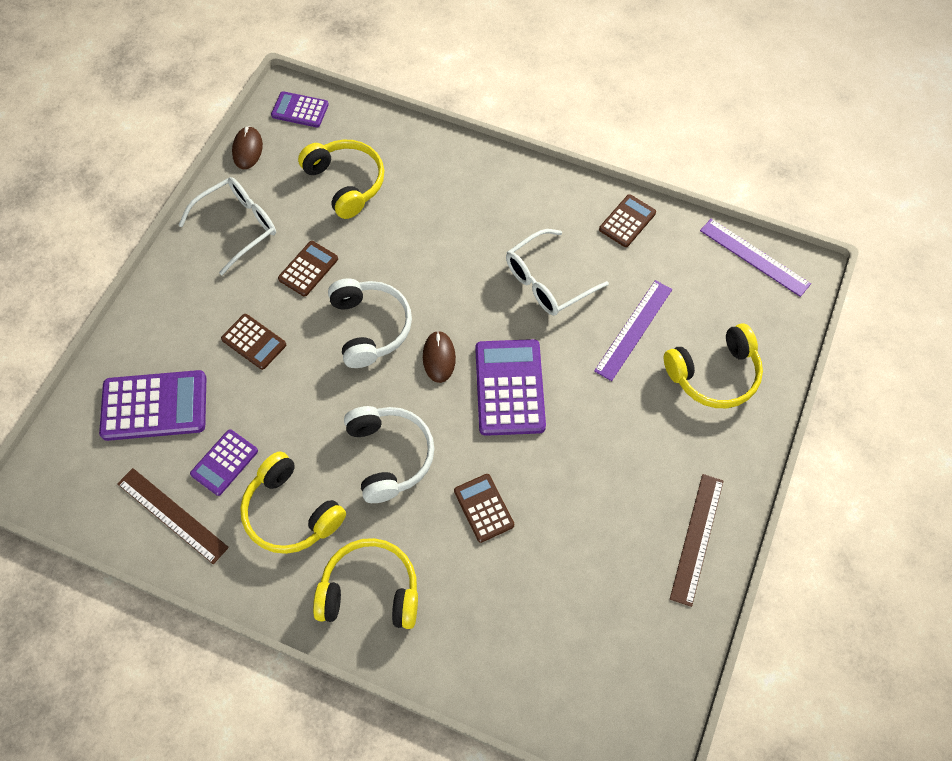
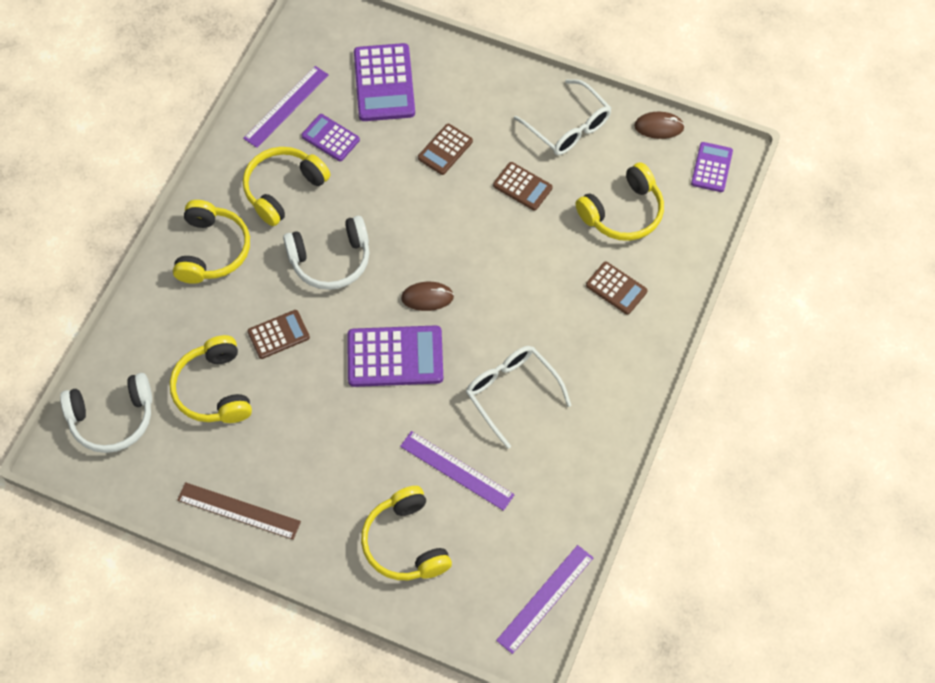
camera: 90 degrees right, 0 degrees up
brown ruler [117,468,229,564] -> purple ruler [243,66,329,148]
white headphones [328,278,412,368] -> white headphones moved to [60,373,152,453]
brown calculator [599,194,656,247] -> brown calculator moved to [586,262,647,315]
none -> yellow headphones [170,335,252,423]

